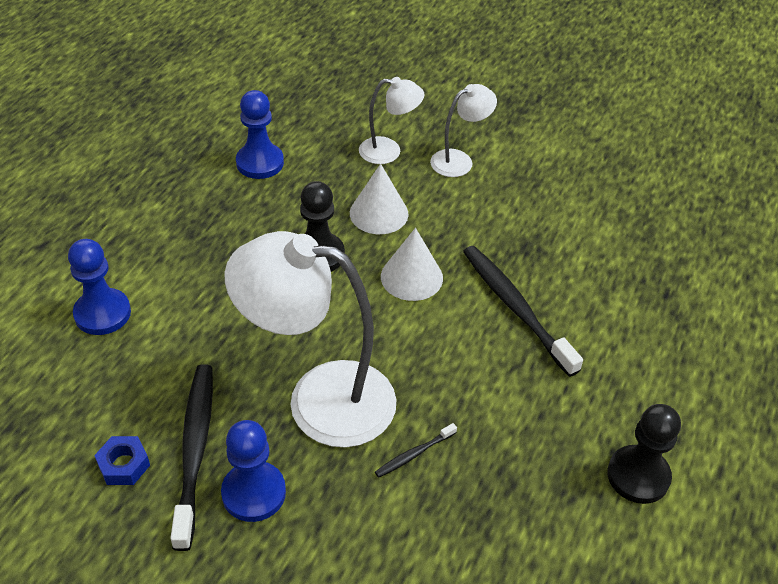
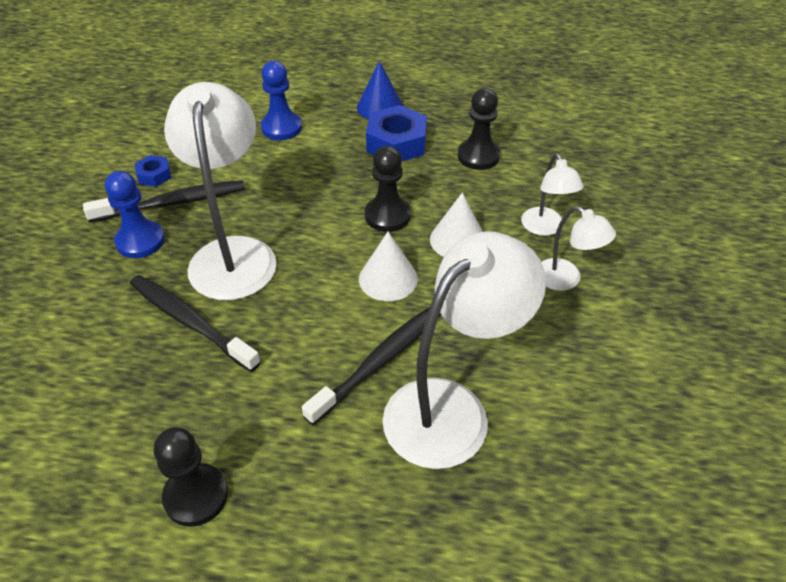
camera: 75 degrees right, 0 degrees up
blue pawn [236,90,284,179] -> black pawn [458,88,500,170]
black toothbrush [375,423,457,478] -> black toothbrush [130,275,261,372], size x2.18
none -> blue cone [357,61,403,119]
none -> blue nut [366,105,427,161]
none -> white lamp [383,231,546,469]

